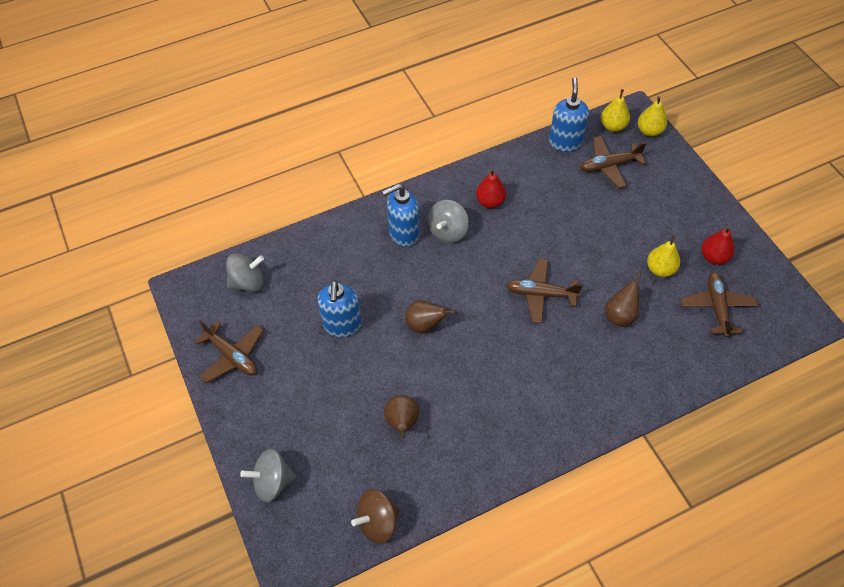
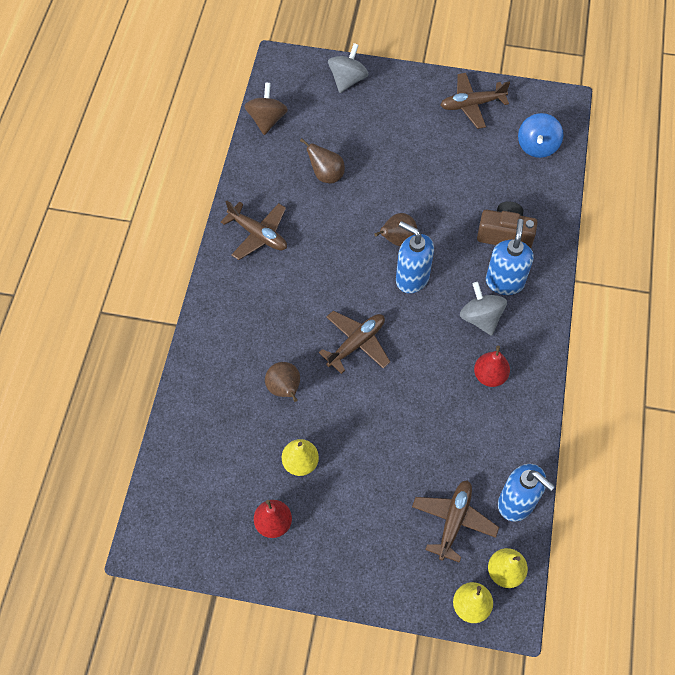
camera: 125 degrees right, 5 degrees up
grey spinning top [226,253,264,292] -> blue spinning top [518,113,563,158]
blue soap dispenser [318,280,362,337] -> blue soap dispenser moved to [396,221,434,293]
brown plane [680,272,758,337] -> brown plane moved to [221,201,287,260]
none -> brown camera [477,201,538,248]

